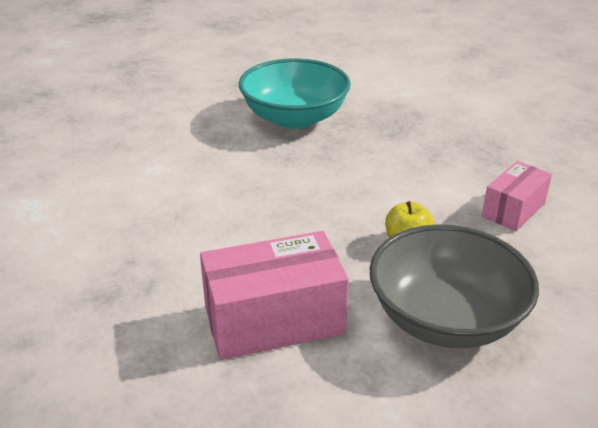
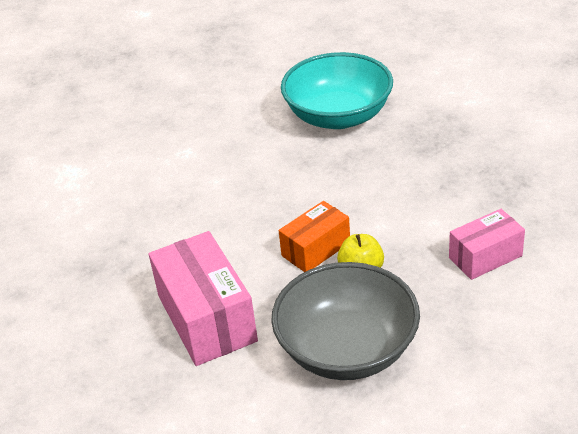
camera: 25 degrees right, 5 degrees up
pink box [200,231,349,360] -> pink box turned 60 degrees clockwise [149,231,258,366]
none -> orange box [279,201,350,272]

